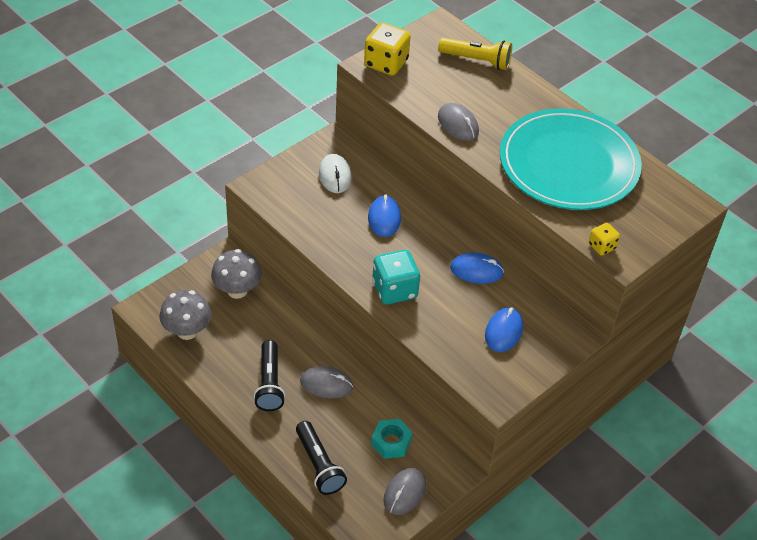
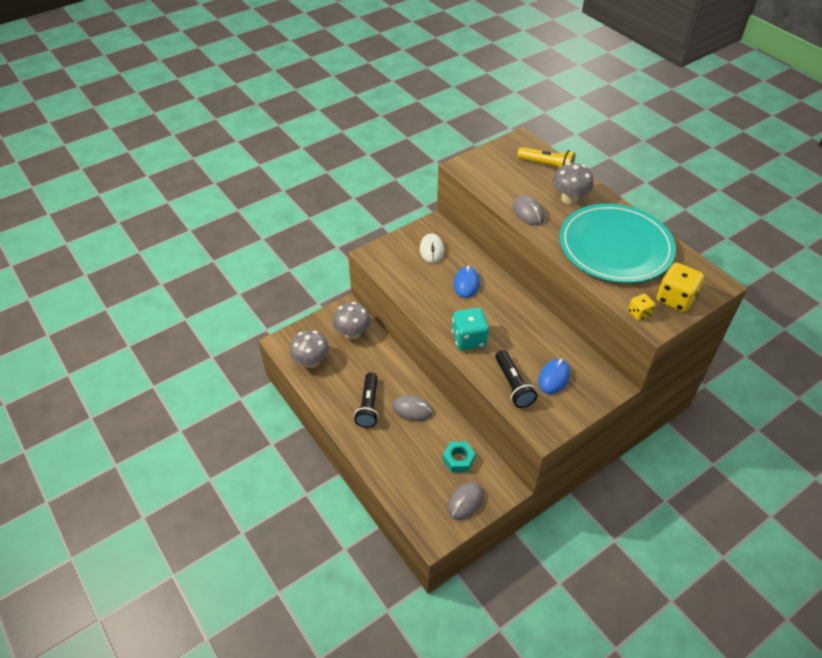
camera: 10 degrees right, 0 degrees up
black flashlight [296,421,347,495] -> black flashlight moved to [495,350,537,408]
yellow dice [364,22,411,76] -> yellow dice moved to [657,263,704,312]
blue mouse [450,252,504,284] -> none
none -> grey mushroom [553,163,594,205]

